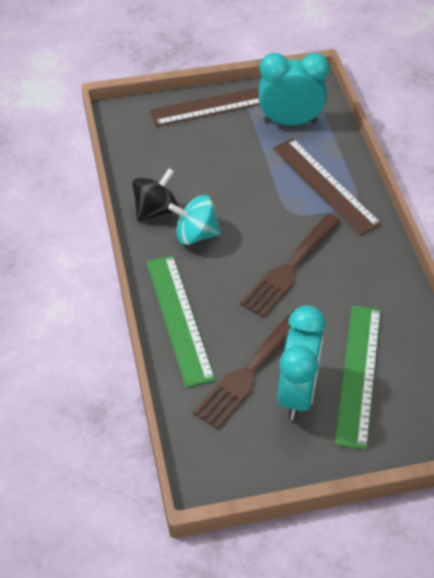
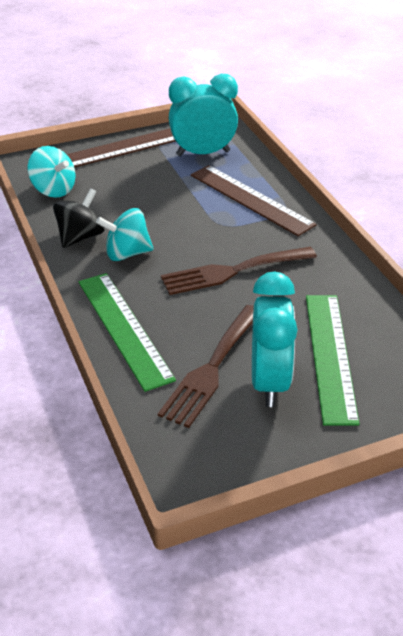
camera: 10 degrees left, 10 degrees down
brown fork [240,214,340,318] -> brown fork turned 45 degrees clockwise [161,247,317,295]
none -> turquoise spinning top [27,146,76,198]

